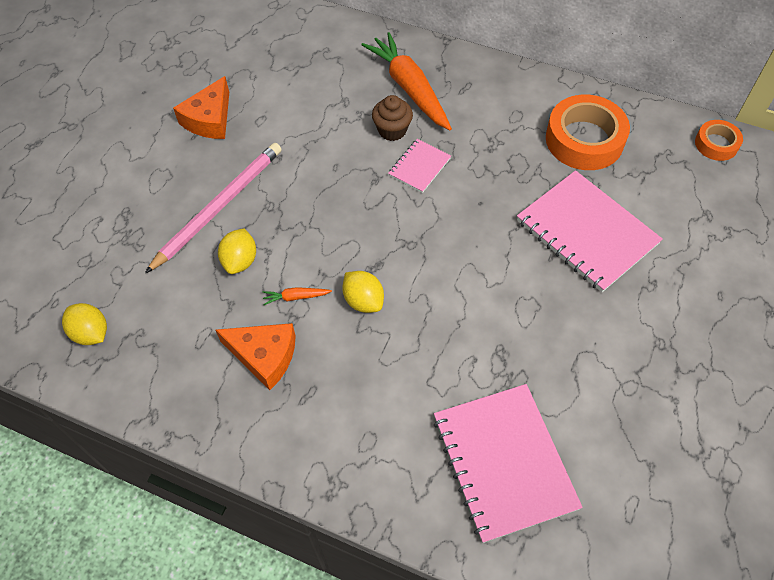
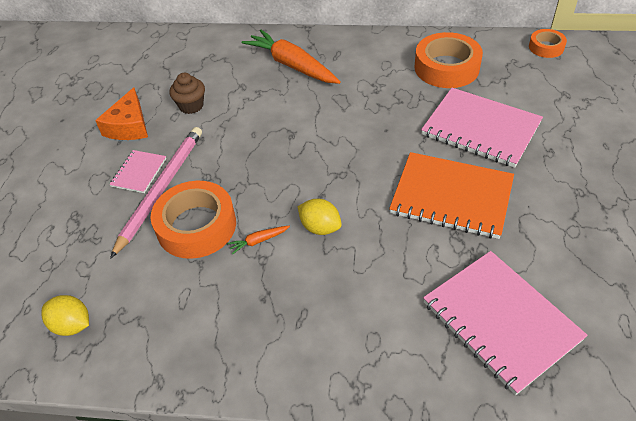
camera: 15 degrees left, 10 degrees down
orange cheese [216,323,296,390] -> none
yellow lemon [218,228,256,274] -> orange tape [151,181,236,259]
brown cupcake [372,95,413,141] -> brown cupcake moved to [170,73,205,114]
pink notebook [388,139,451,193] -> pink notebook moved to [109,150,166,193]
none -> orange notebook [389,152,514,239]

